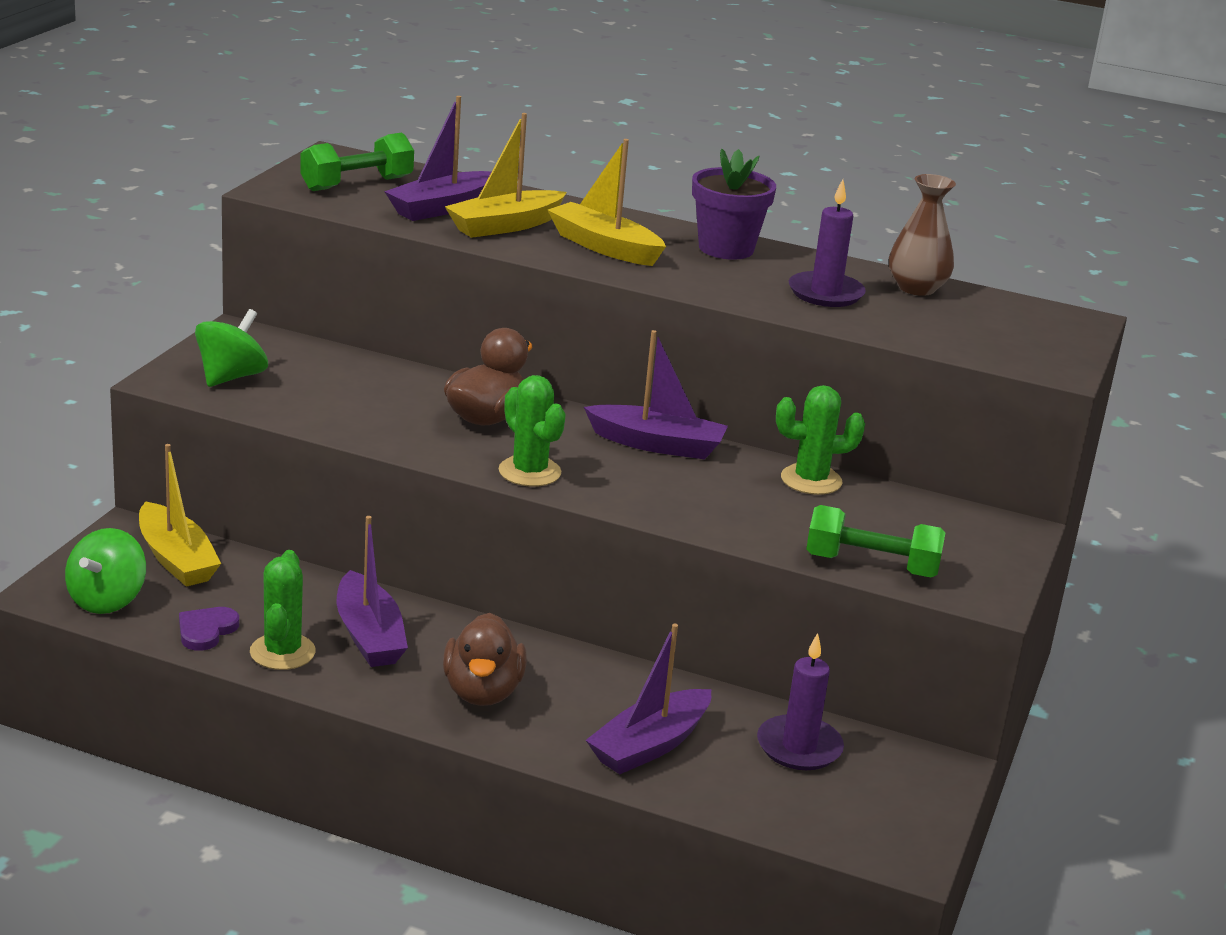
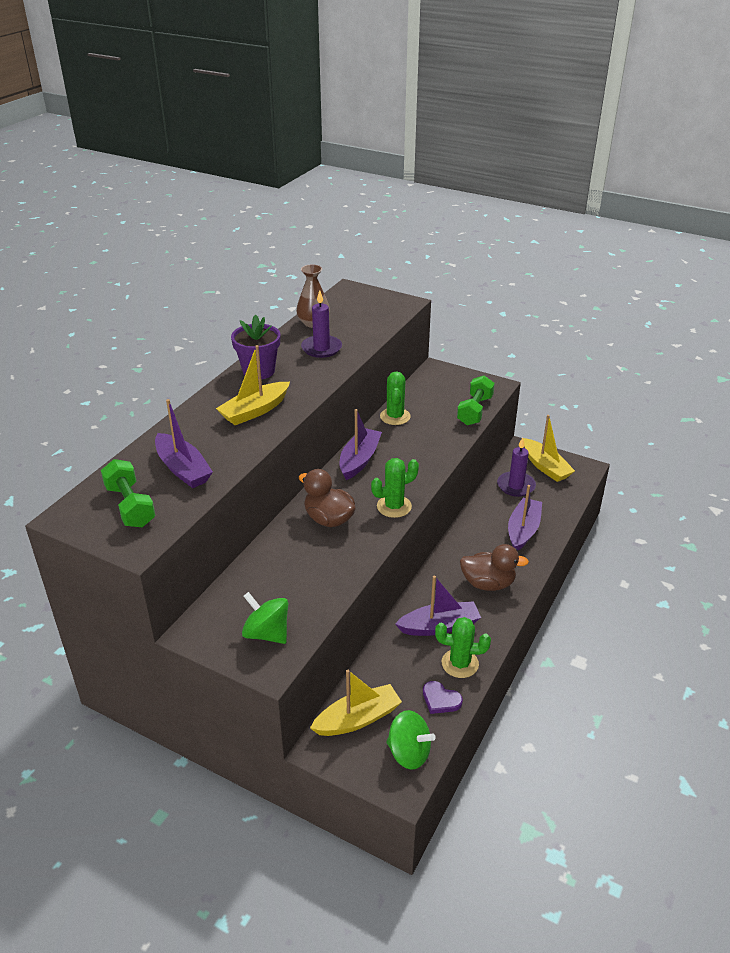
camera: 80 degrees left, 10 degrees up
yellow boat [445,113,567,238] -> yellow boat moved to [523,415,575,482]
purple boat [586,624,711,774] -> purple boat turned 120 degrees counterclockwise [508,485,542,551]

